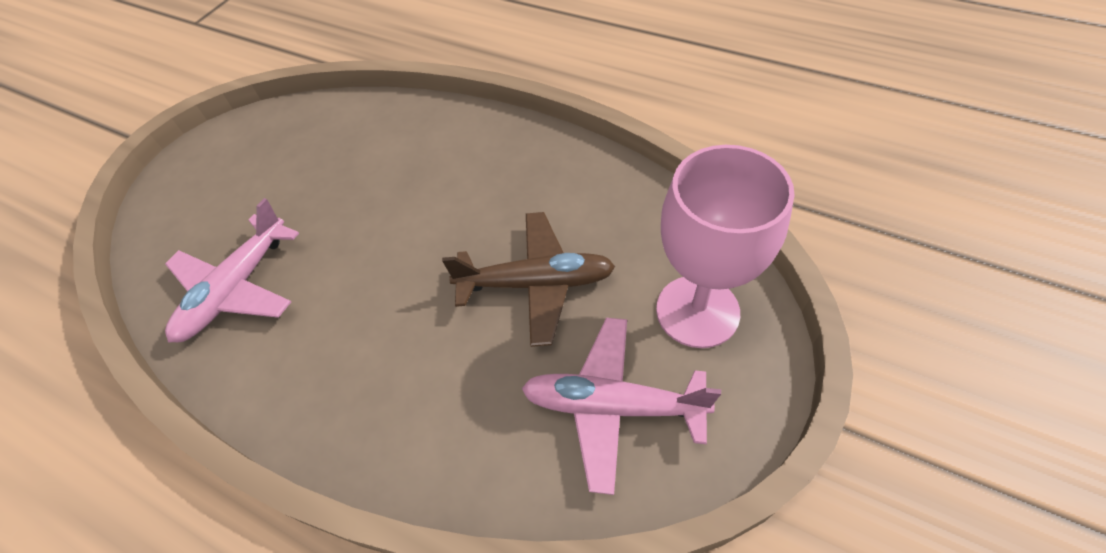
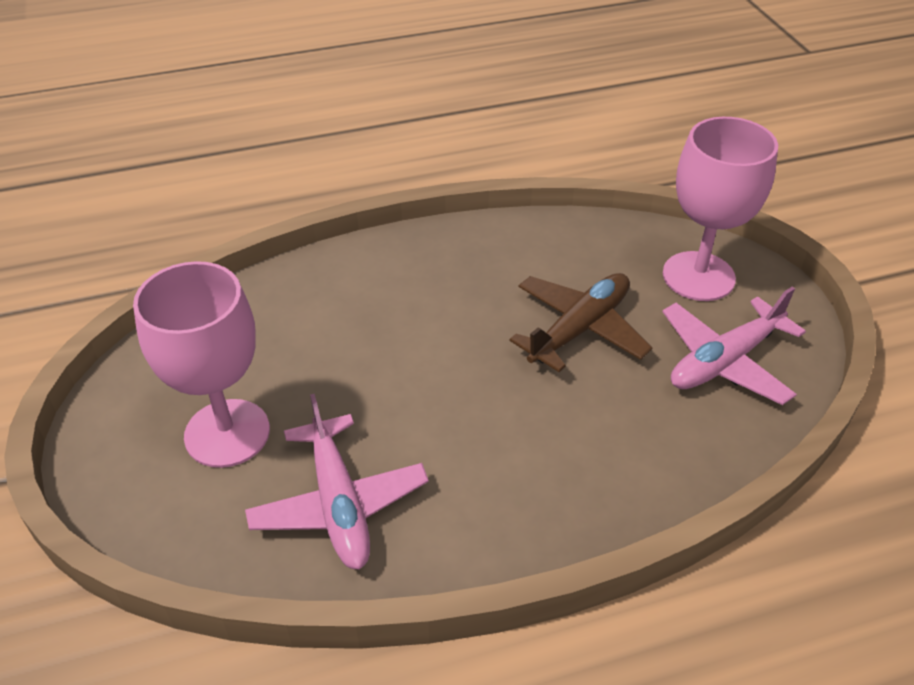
camera: 50 degrees left, 10 degrees down
none -> pink goblet [133,261,270,468]

